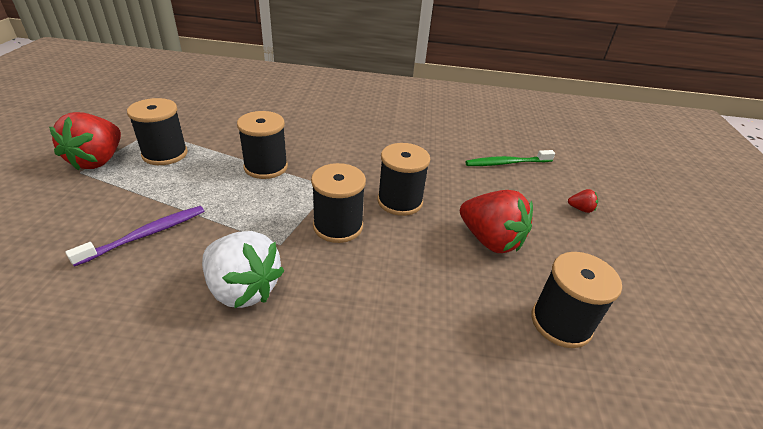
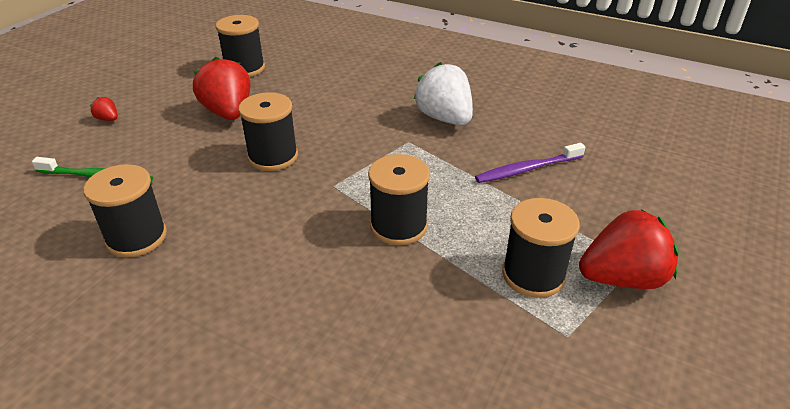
camera: 155 degrees left, 0 degrees up
red strawberry [49,112,121,171] -> red strawberry turned 45 degrees clockwise [579,209,679,289]
black spool [311,163,366,243] -> black spool moved to [83,164,167,258]

